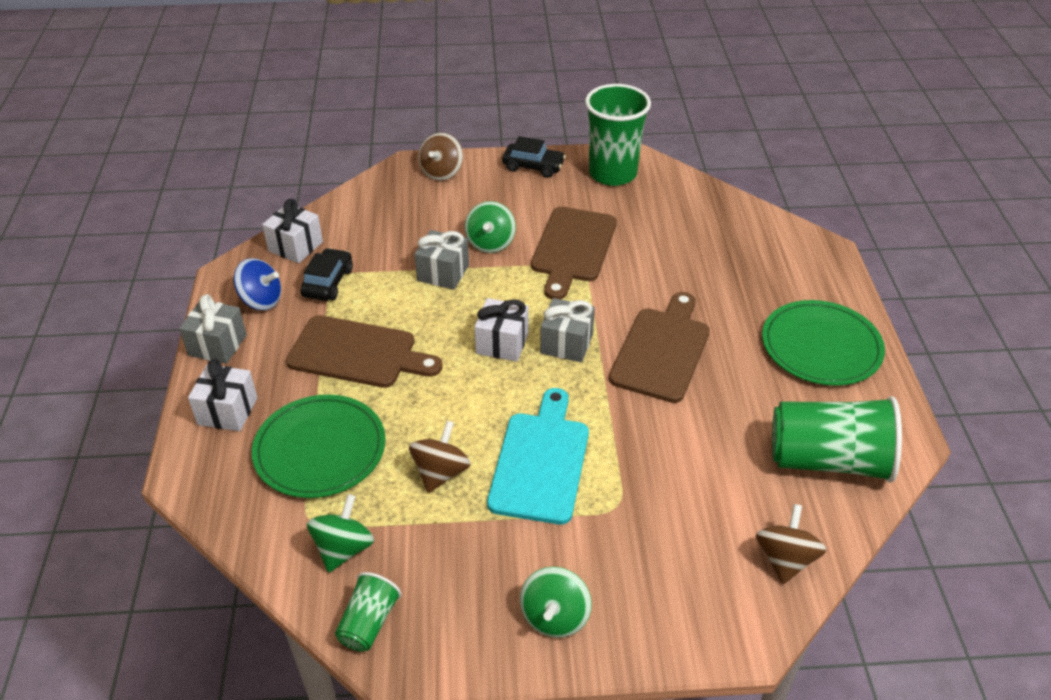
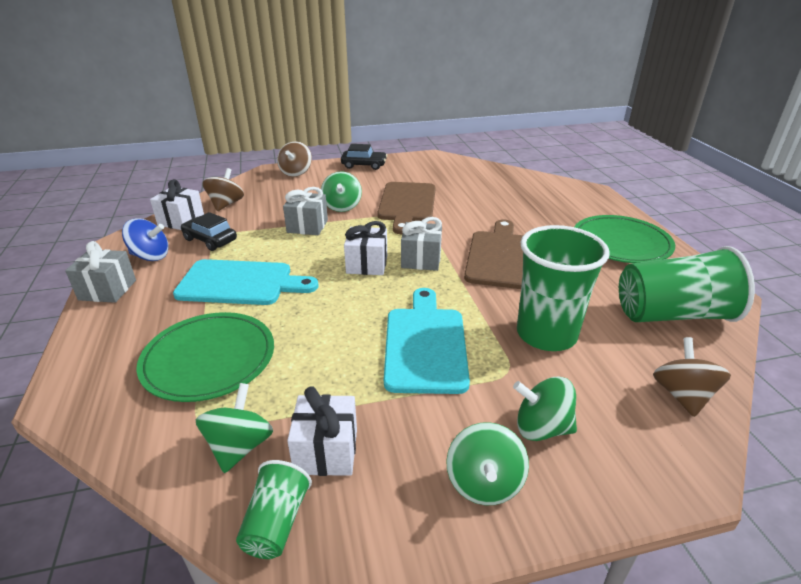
camera: 10 degrees left, 10 degrees down
white gift [188,359,258,431] -> white gift moved to [287,386,357,476]
brown cutting board [286,315,443,388] -> turquoise cutting board [173,259,318,305]
black car [300,248,353,301] -> black car turned 60 degrees counterclockwise [181,212,237,251]
brown spinning top [409,420,471,493] -> brown spinning top moved to [202,168,244,211]
green cup [585,84,651,186] -> green cup moved to [517,225,610,351]
none -> green spinning top [513,377,577,441]

